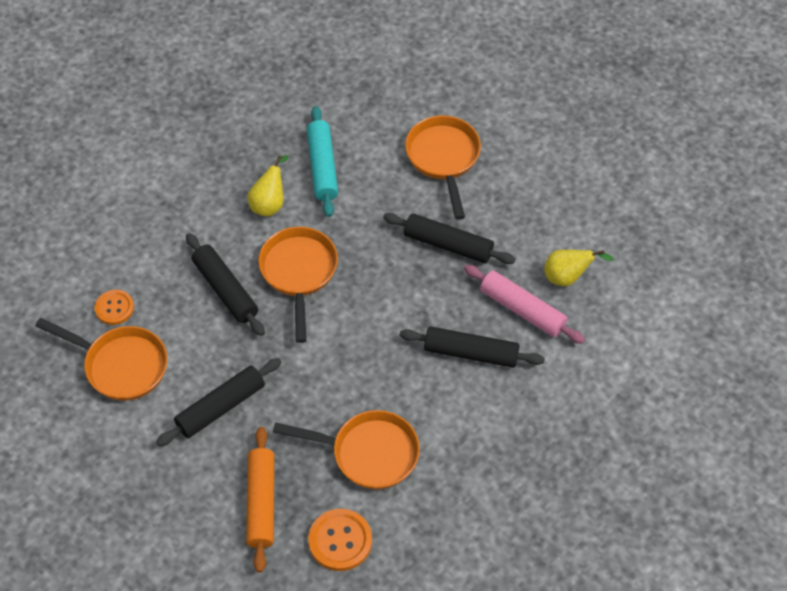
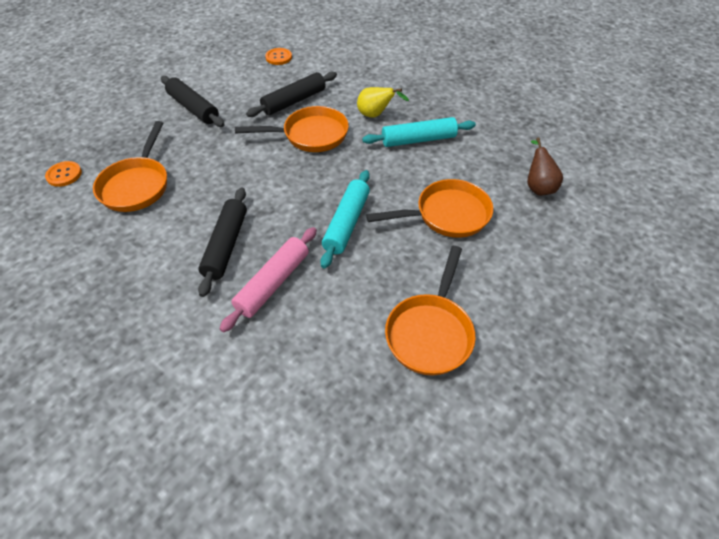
camera: 85 degrees right, 5 degrees down
orange pan [35,318,168,401] -> orange pan moved to [385,246,476,376]
orange rolling pin [246,427,274,573] -> none
orange button [308,509,372,571] -> orange button [45,161,82,187], size x0.67
black rolling pin [383,213,515,264] -> turquoise rolling pin [320,170,370,269]
yellow pear [544,250,614,286] -> none
none -> brown pear [527,137,563,196]

